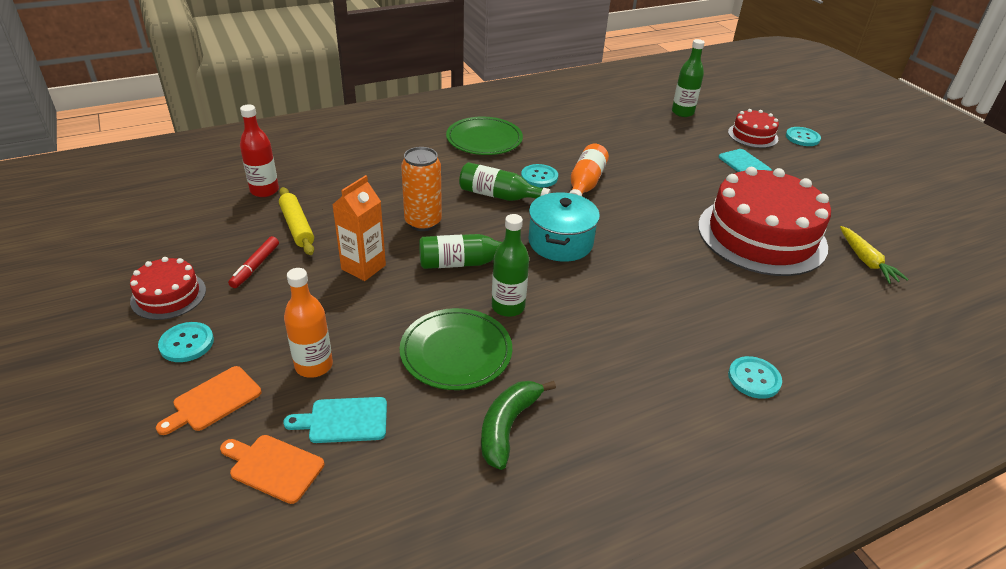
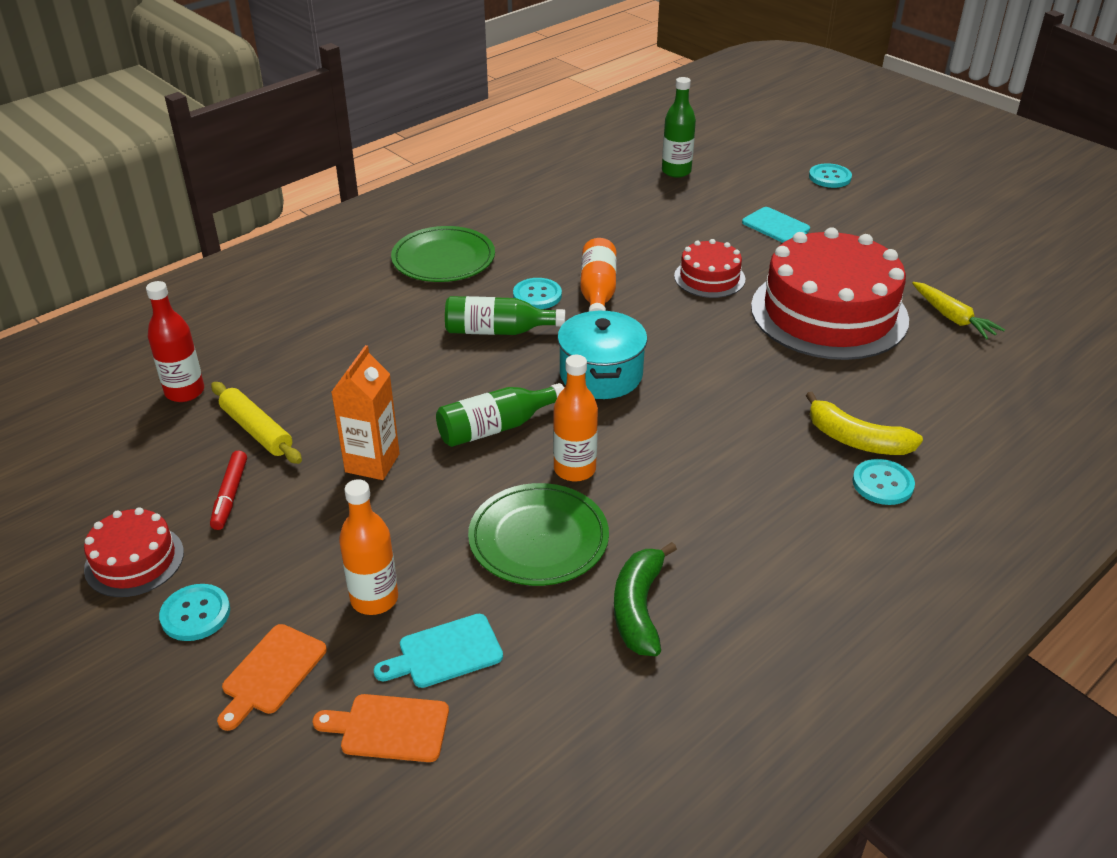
camera: 15 degrees left, 0 degrees up
orange can [401,147,442,231] -> none
green bottle [492,214,529,317] -> orange bottle [553,355,598,482]
red cake [728,109,779,148] -> red cake moved to [674,239,746,298]
none -> yellow banana [805,392,923,455]

